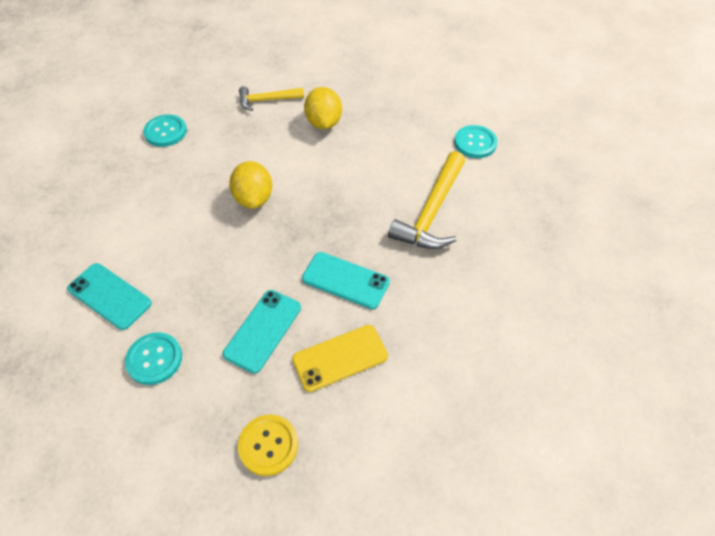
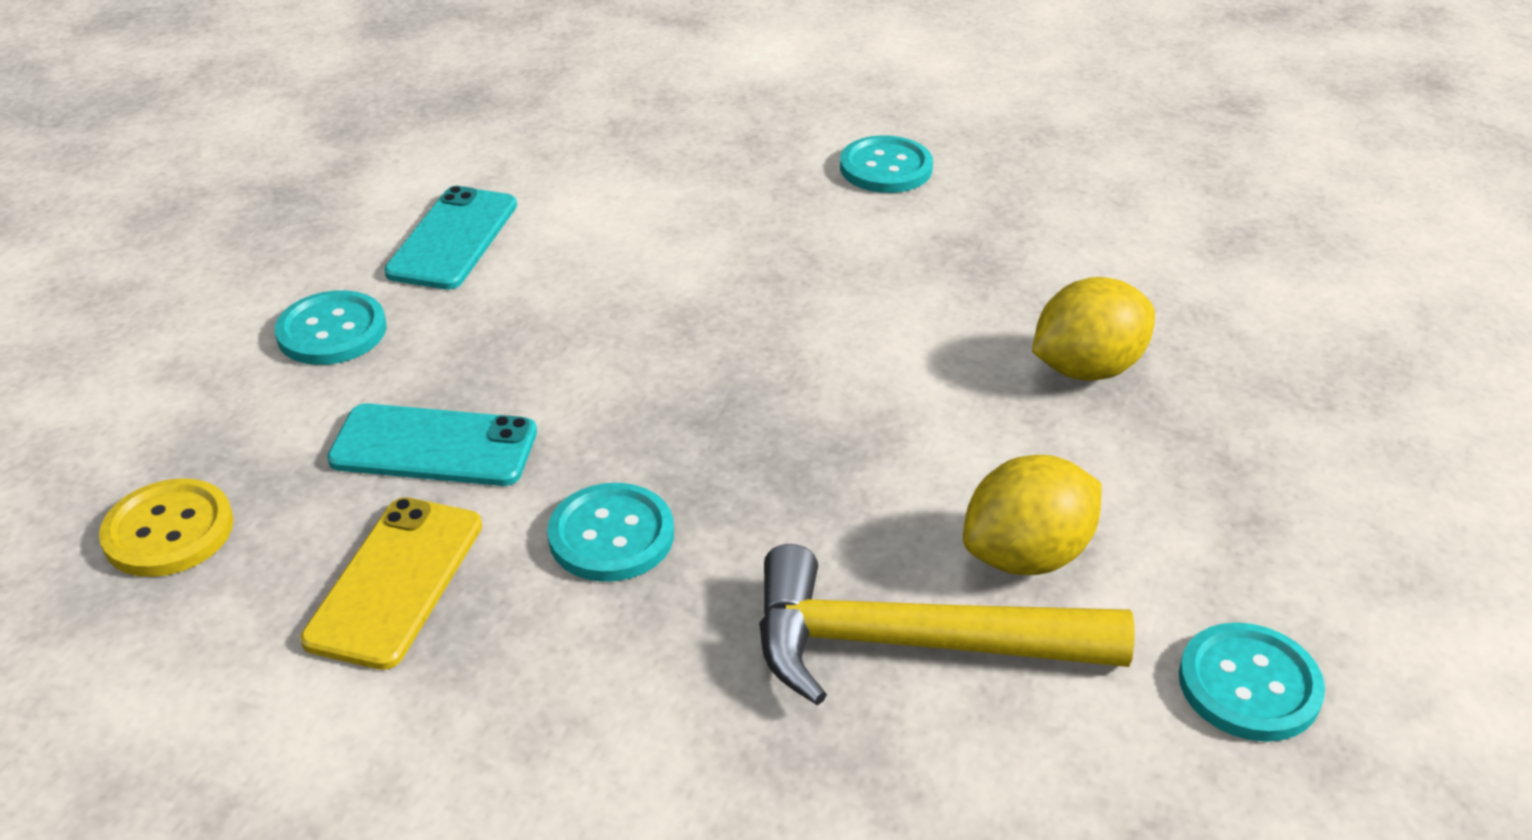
camera: 70 degrees right, 15 degrees down
yellow lemon [229,161,272,209] -> yellow lemon moved to [963,455,1102,575]
yellow hammer [239,86,304,111] -> none
yellow phone [292,325,388,392] -> yellow phone turned 60 degrees clockwise [300,497,482,670]
turquoise phone [302,252,390,309] -> turquoise button [547,483,674,582]

